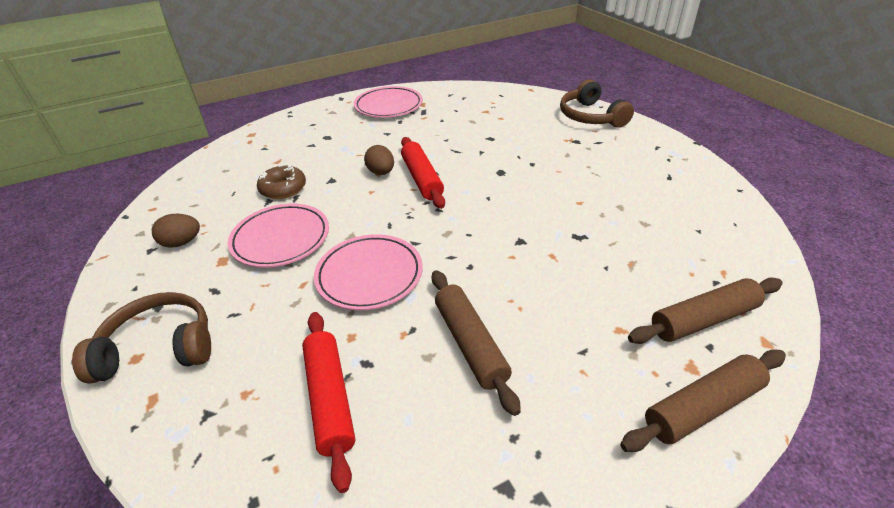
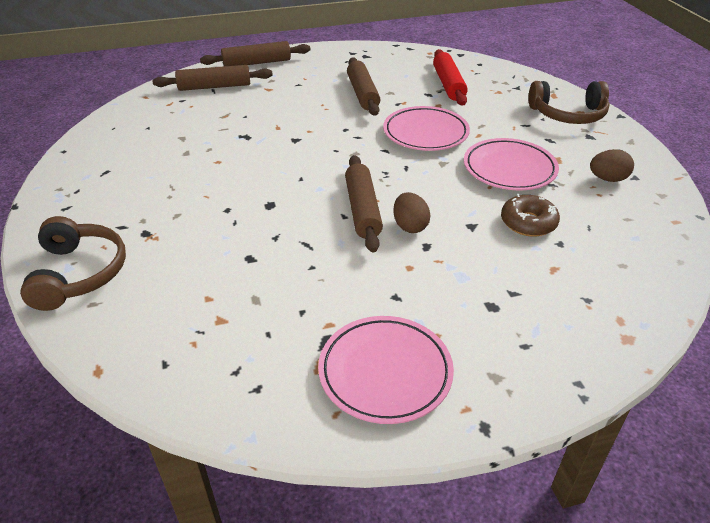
camera: 170 degrees left, 0 degrees up
red rolling pin [401,137,445,209] -> brown rolling pin [345,155,383,253]

